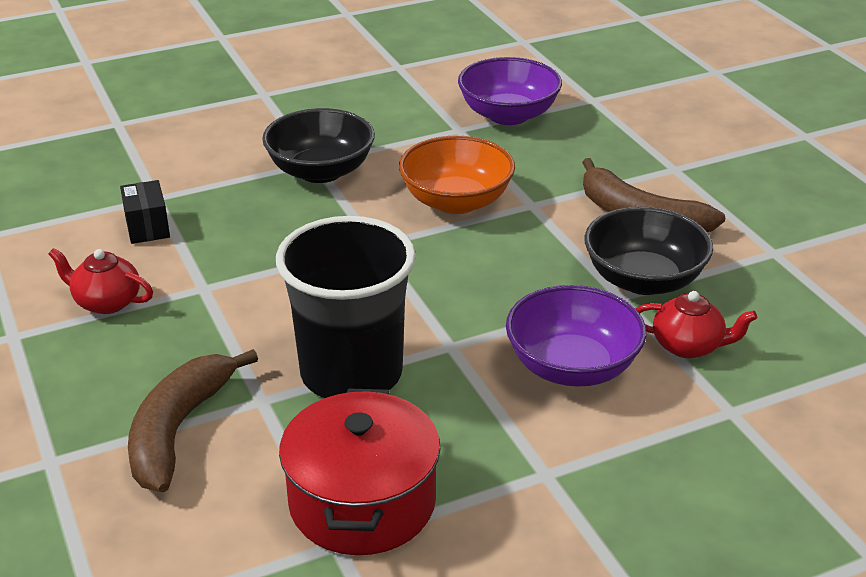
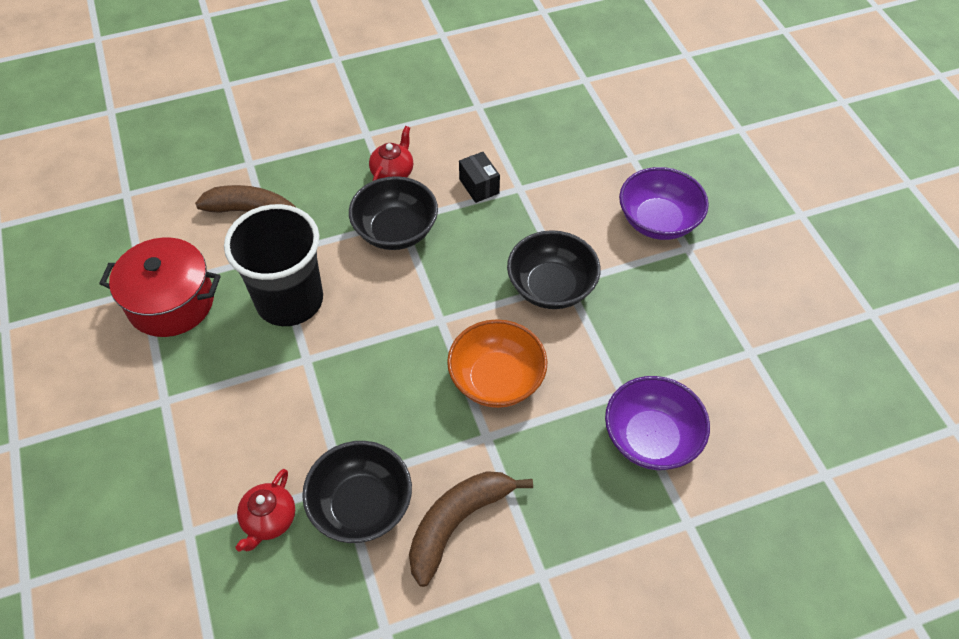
camera: 95 degrees right, 20 degrees up
black box [120,180,170,244] -> black box turned 75 degrees clockwise [459,152,500,203]
purple bowl [506,285,646,387] -> purple bowl moved to [619,167,709,240]
none -> black bowl [349,176,438,250]

